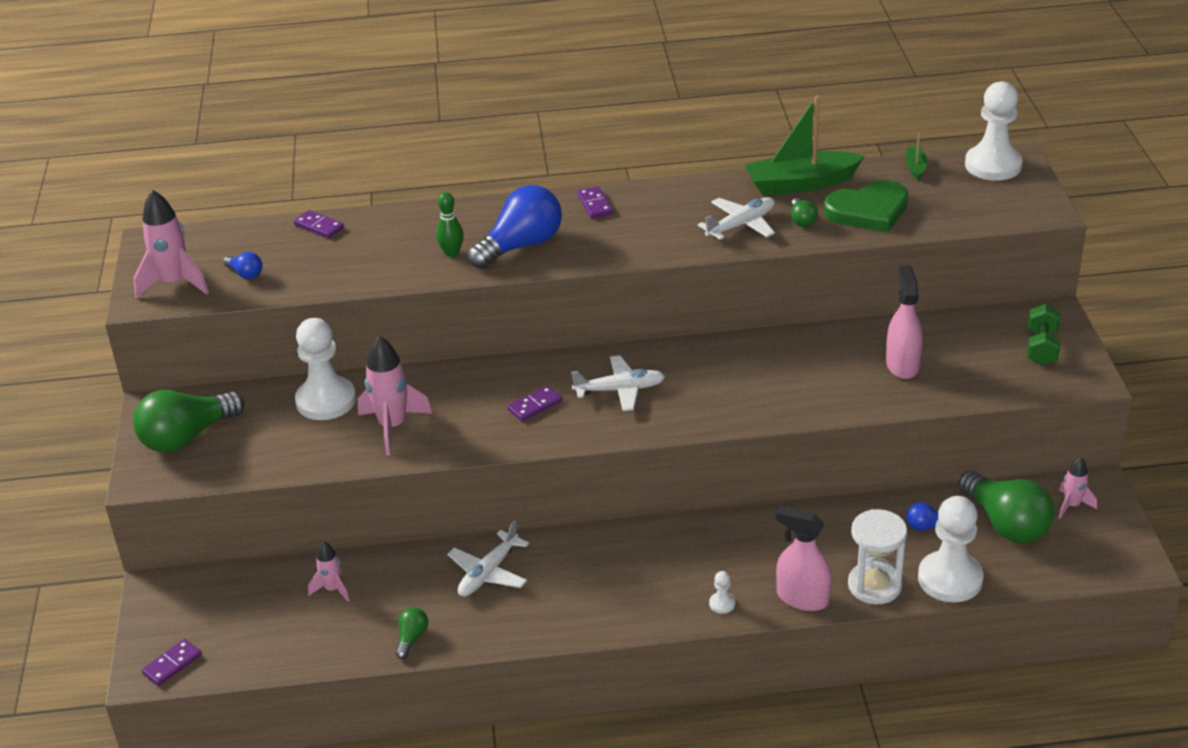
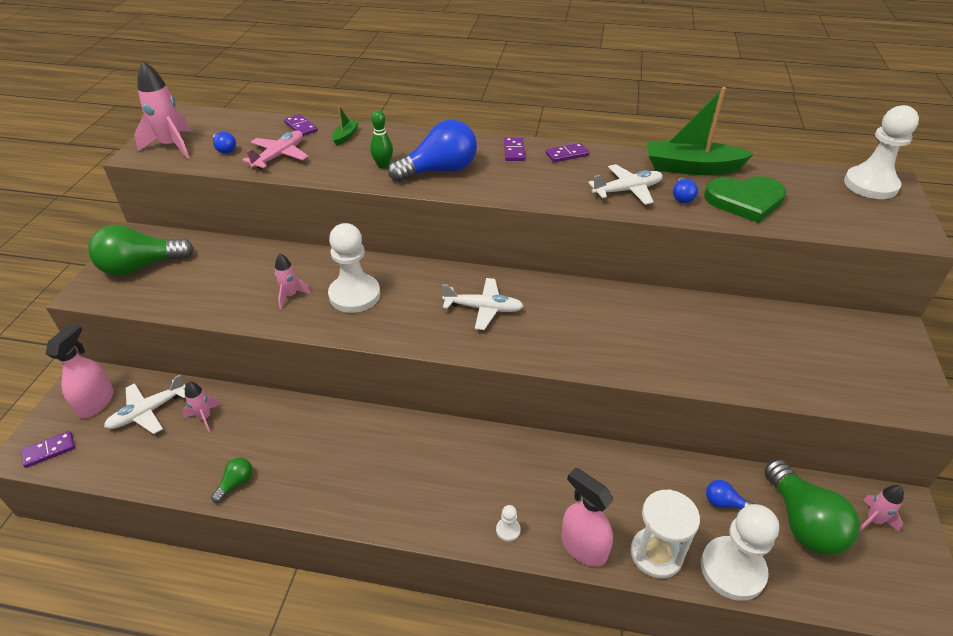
camera: 15 degrees right, 5 degrees up
white pawn [295,318,356,420] -> white pawn moved to [328,223,380,313]
pink rocket [358,336,432,455] -> pink rocket [274,253,311,309], size x0.57
white plane [447,520,529,596] -> white plane moved to [104,375,185,434]
purple domino [508,386,562,421] -> purple domino moved to [546,143,589,162]
green light bulb [791,198,818,227] -> blue light bulb [673,177,698,203]
pink spray bottle [886,265,923,379] -> pink spray bottle moved to [46,323,114,418]
green boat [905,133,927,180] -> green boat moved to [332,106,359,146]
green dumbbell [1027,304,1060,366] -> none
none -> pink plane [242,131,309,169]

